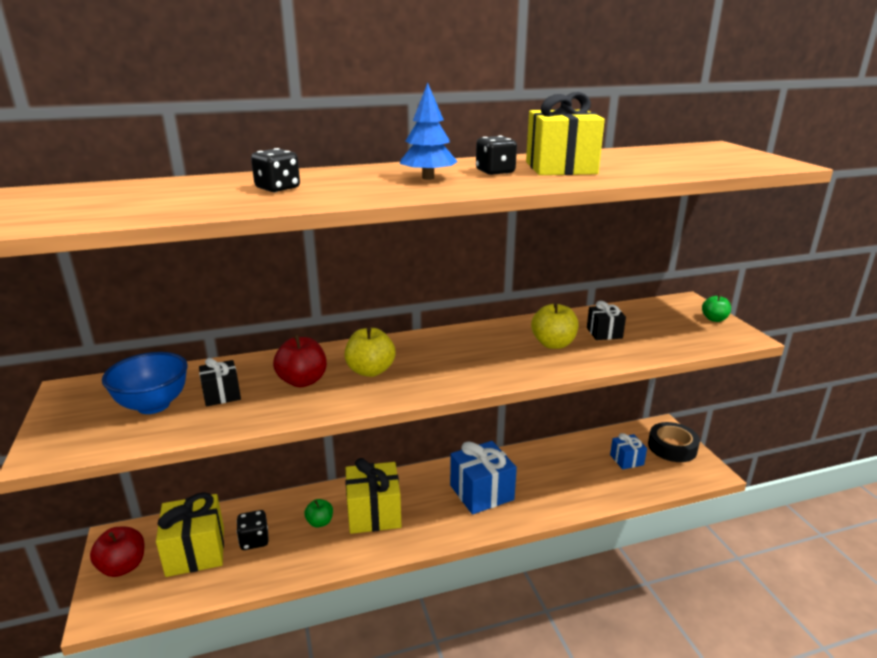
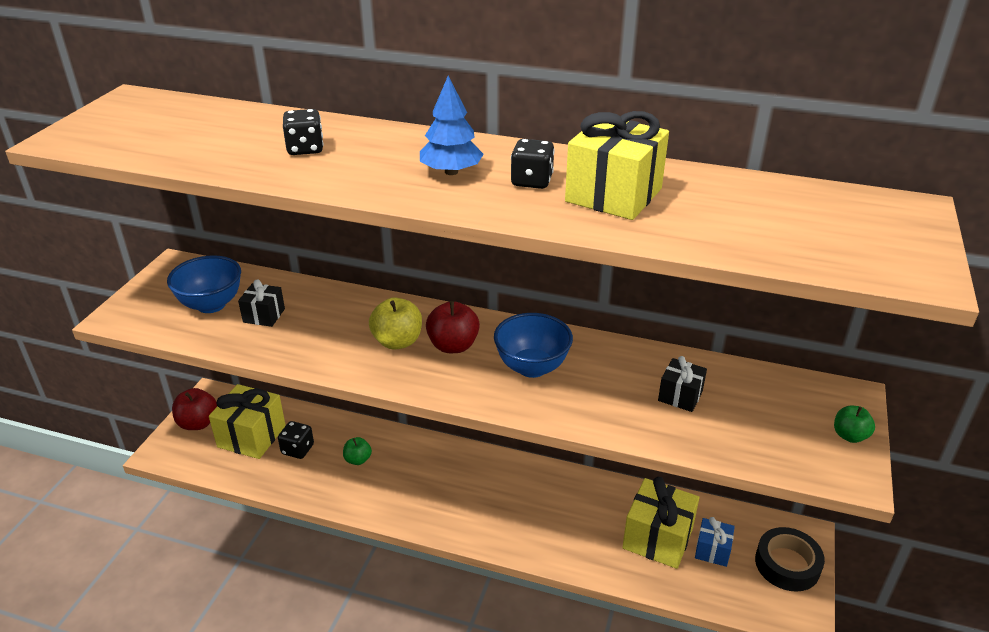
camera: 35 degrees right, 10 degrees up
red apple [273,335,327,387] -> red apple moved to [426,301,480,353]
yellow gift [345,458,402,534] -> yellow gift moved to [622,477,699,569]
blue gift [450,441,517,515] -> none
yellow apple [531,303,579,349] -> none
none -> blue bowl [494,313,573,378]

